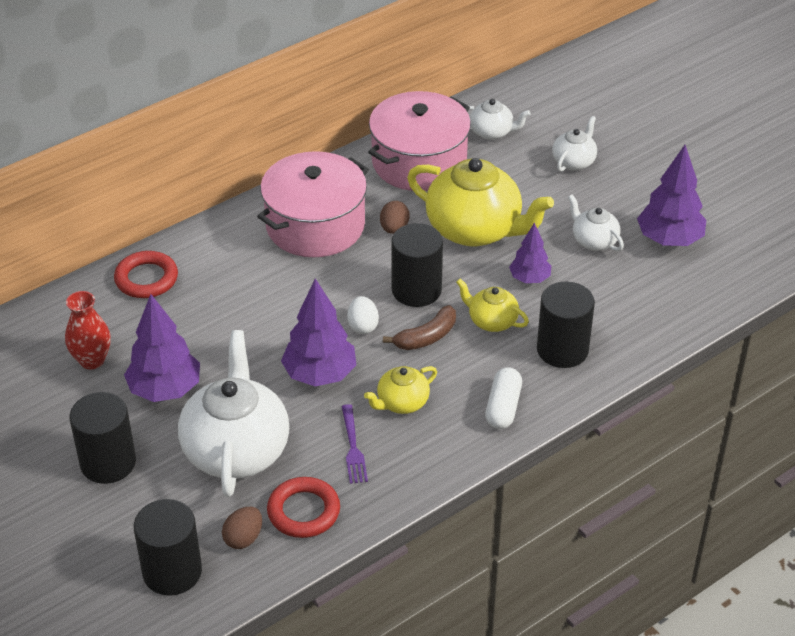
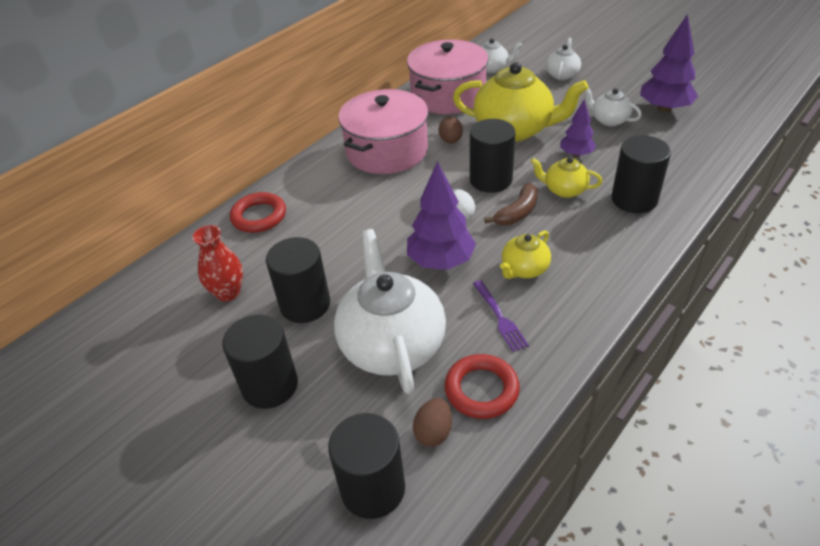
camera: 10 degrees left, 0 degrees up
purple tree [124,294,200,402] -> black cylinder [266,237,330,323]
white capsule [485,367,522,429] -> none

